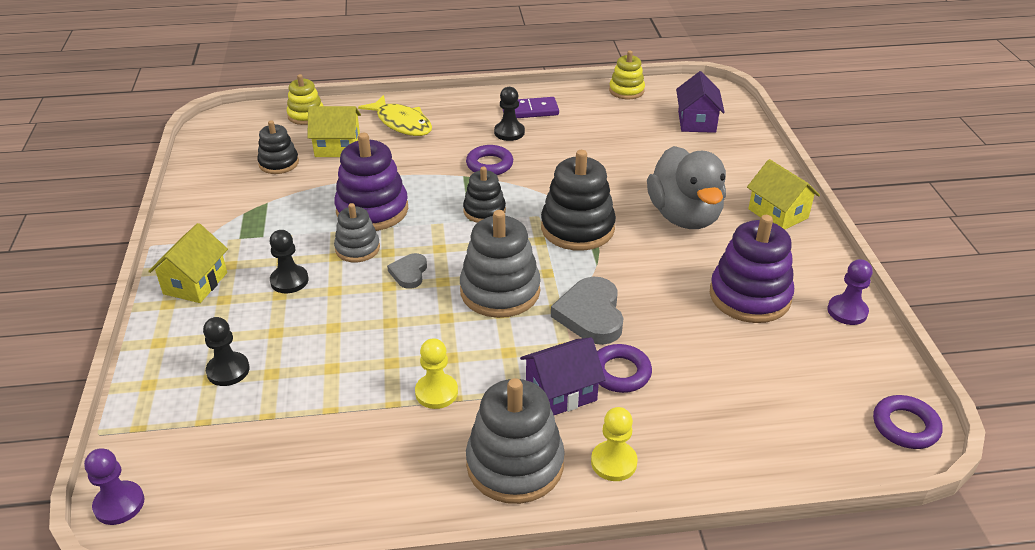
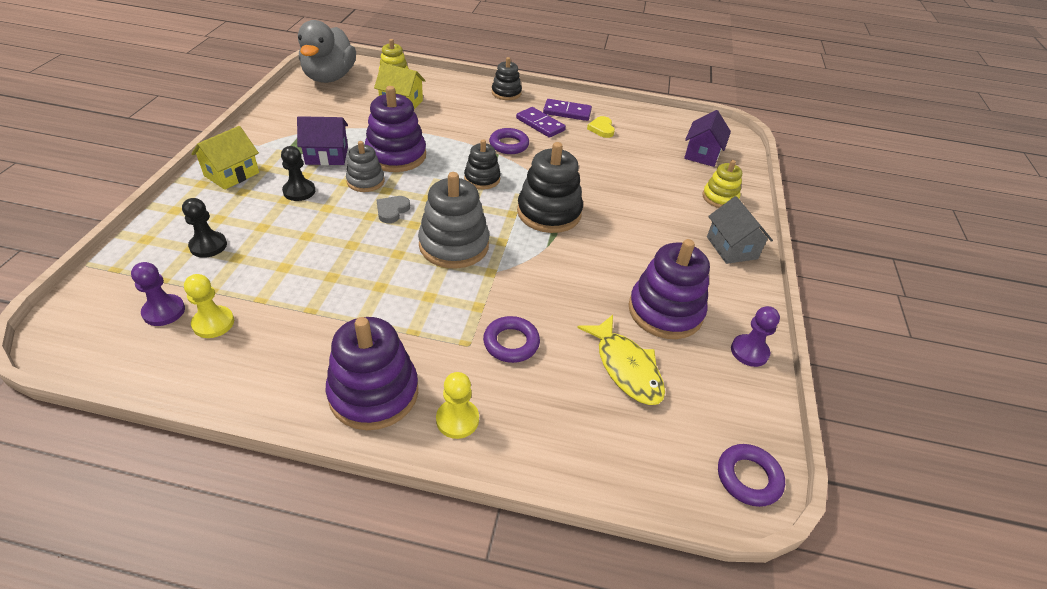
camera: 15 degrees right, 5 degrees up
purple pawn [84,448,145,525] -> purple pawn moved to [131,262,185,326]
black stacking toy [257,120,299,174] -> black stacking toy moved to [492,57,522,100]
yellow fish [358,95,432,136] -> yellow fish moved to [577,315,665,405]
yellow pawn [415,338,458,409] -> yellow pawn moved to [184,274,234,338]
grey stacking toy [466,378,565,504] -> purple stacking toy [326,317,418,430]
black pawn [494,87,525,141] -> purple domino [516,107,566,138]
purple house [520,337,606,415] -> purple house moved to [297,116,348,165]
grey heart [551,277,623,345] -> none
yellow stacking toy [609,51,645,99] -> yellow stacking toy moved to [702,160,742,208]
grey duck [647,146,726,229] -> grey duck moved to [298,20,356,83]
yellow house [747,159,820,230] -> grey house [707,196,773,264]
none -> yellow heart [587,116,615,138]

